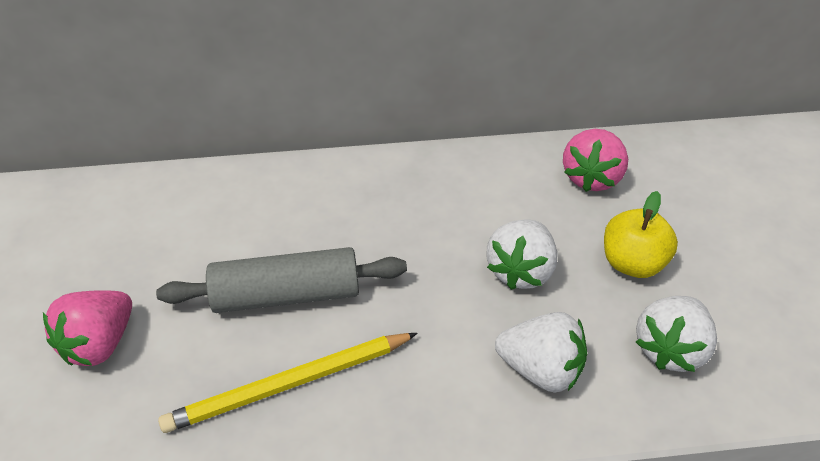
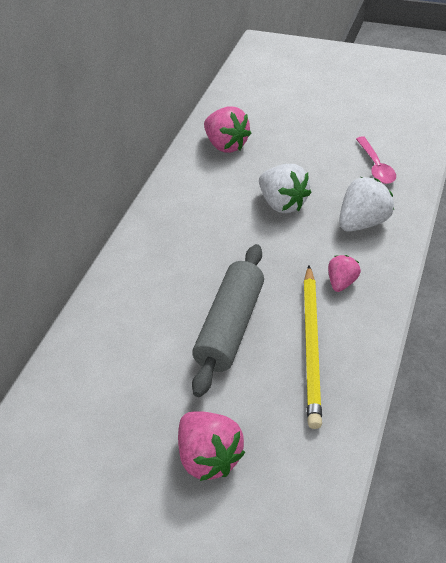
camera: 60 degrees left, 0 degrees up
yellow apple [604,191,678,278] -> none
white strawberry [636,296,717,372] -> pink spoon [356,136,396,184]
none -> pink strawberry [328,255,361,292]

